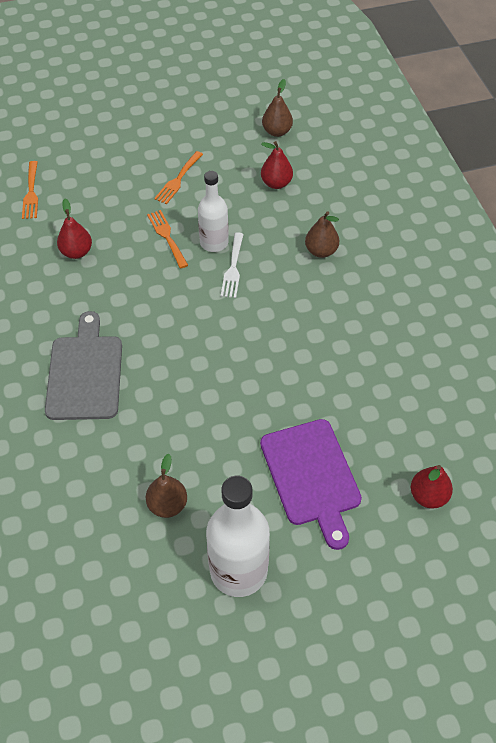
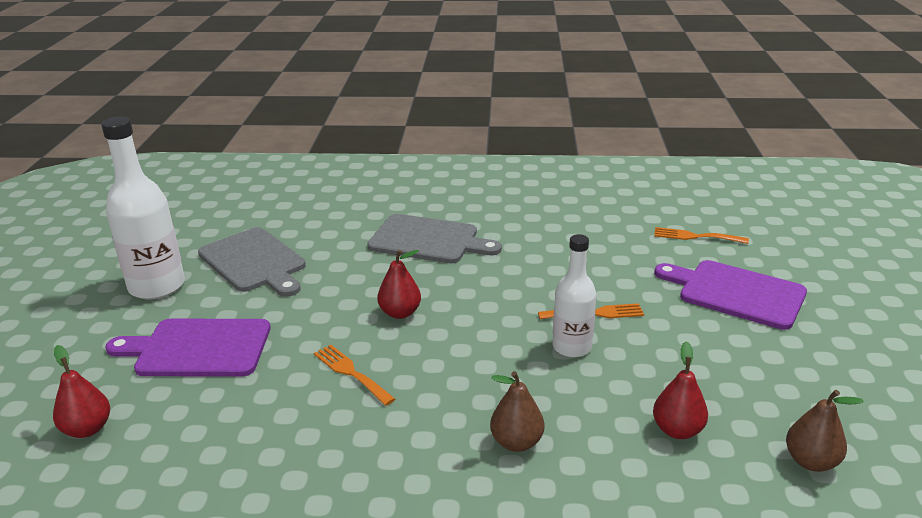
camera: 110 degrees right, 25 degrees down
red pear [57,198,92,259] -> red pear moved to [377,250,421,319]
brown pear [146,454,187,518] -> grey cutting board [198,227,306,297]
orange fork [154,151,203,204] -> orange fork moved to [314,345,395,406]
white fork [221,232,244,298] -> none
none -> purple cutting board [654,260,807,330]

